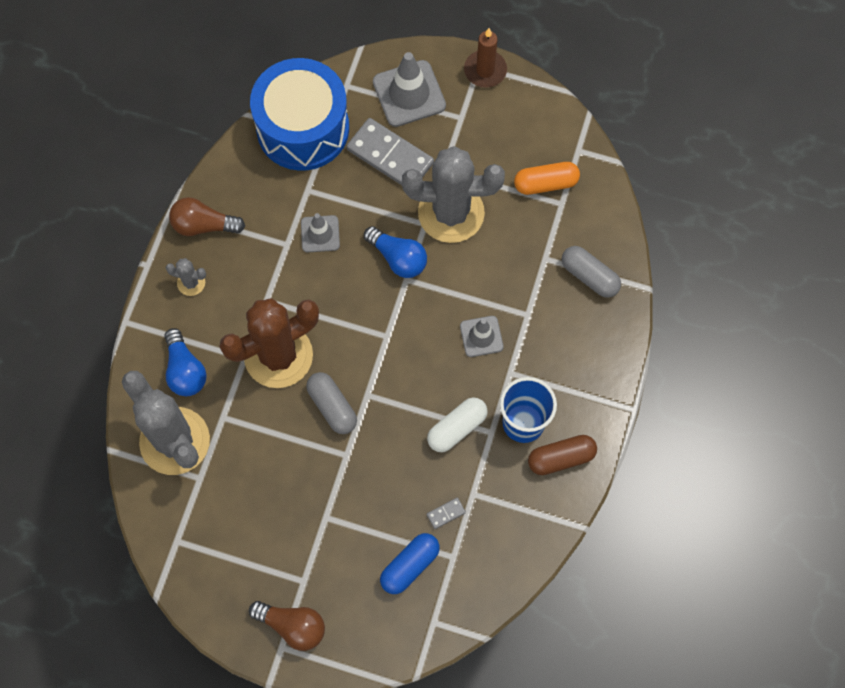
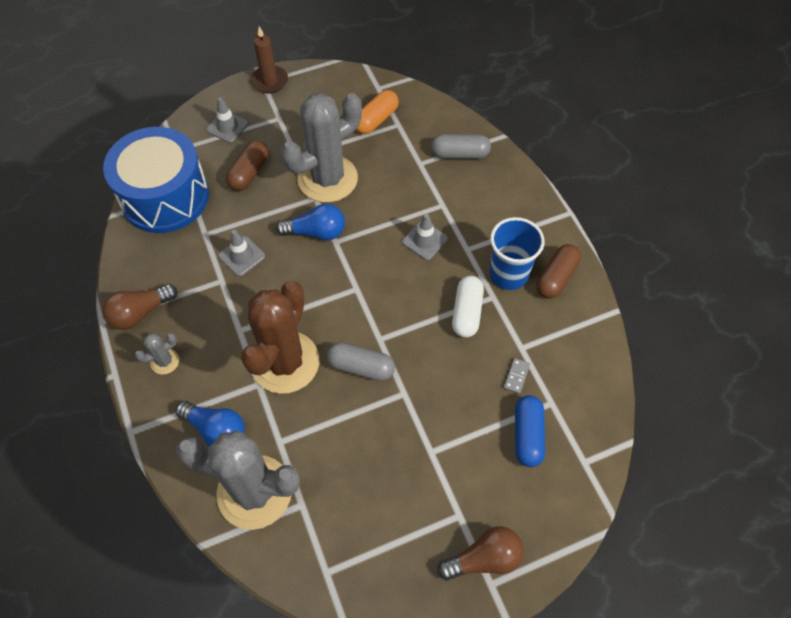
camera: 40 degrees left, 10 degrees down
grey domino [346,118,434,185] -> brown capsule [226,140,269,191]
grey traffic cone [373,52,446,127] -> grey traffic cone [206,97,249,143], size x0.60

